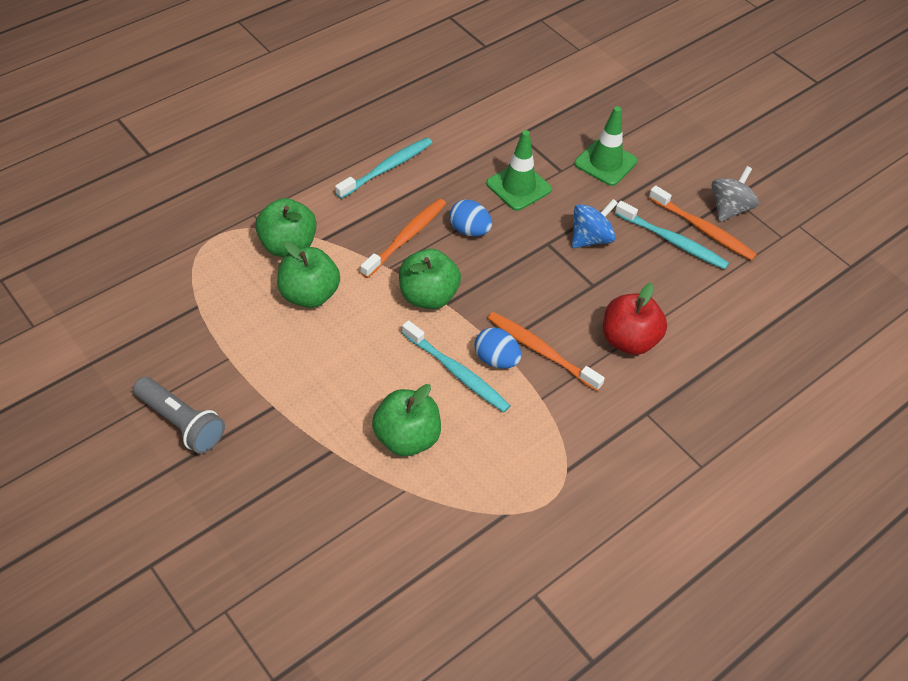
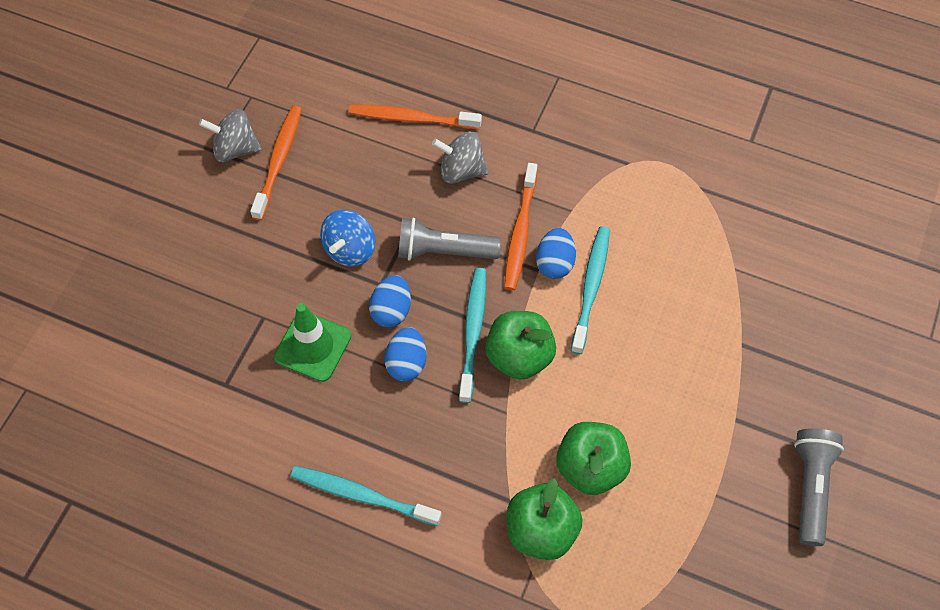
camera: 115 degrees left, 10 degrees up
orange toothbrush [361,198,446,278] -> orange toothbrush moved to [349,105,482,129]
green apple [372,384,441,456] -> none
blue spinning top [572,199,618,248] -> blue spinning top turned 90 degrees counterclockwise [320,210,375,267]
green traffic cone [574,106,637,186] -> none
red apple [603,283,667,355] -> grey spinning top [432,131,488,184]
turquoise toothbrush [615,201,729,270] -> turquoise toothbrush moved to [459,268,486,403]
none -> blue egg [369,275,411,327]
none -> grey flashlight [398,218,501,261]

